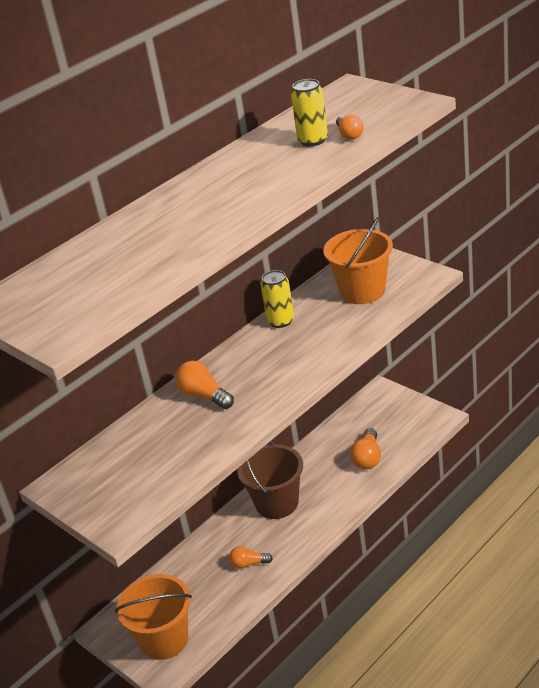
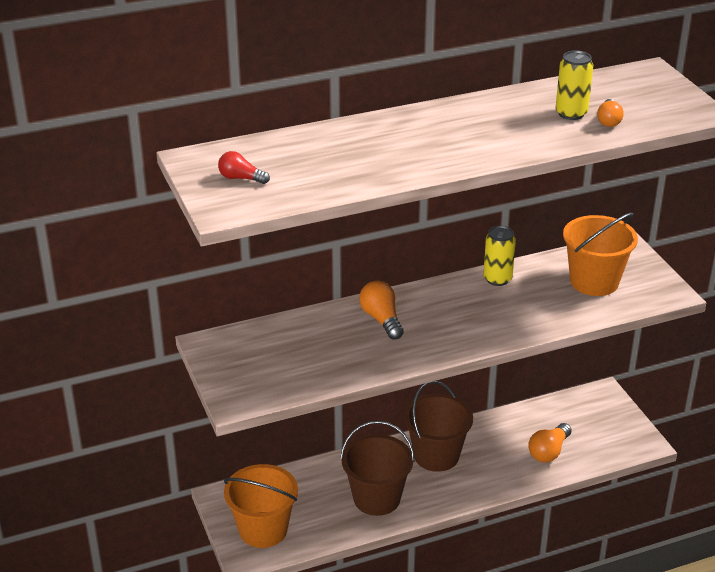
camera: 20 degrees right, 0 degrees up
orange light bulb [229,546,273,568] -> brown bucket [340,421,415,516]
none -> red light bulb [218,151,270,184]

